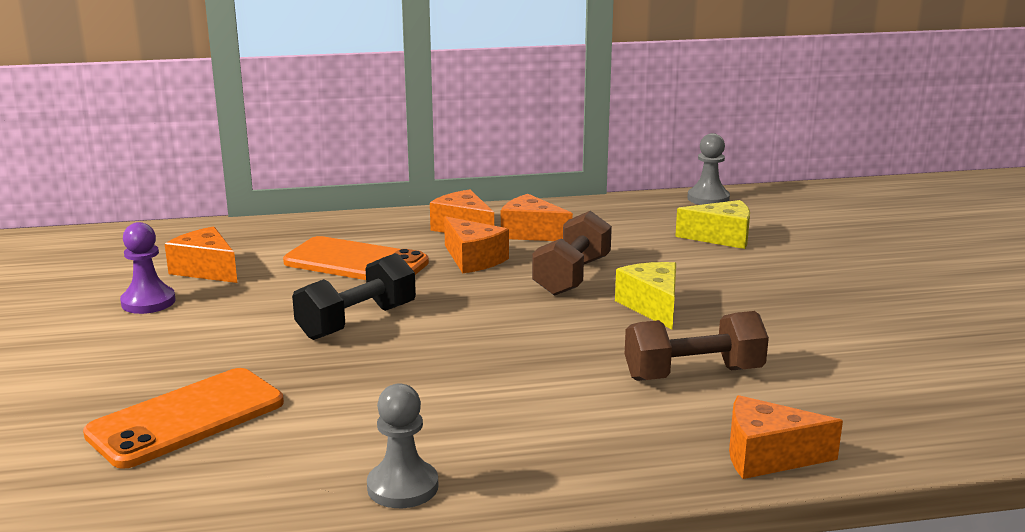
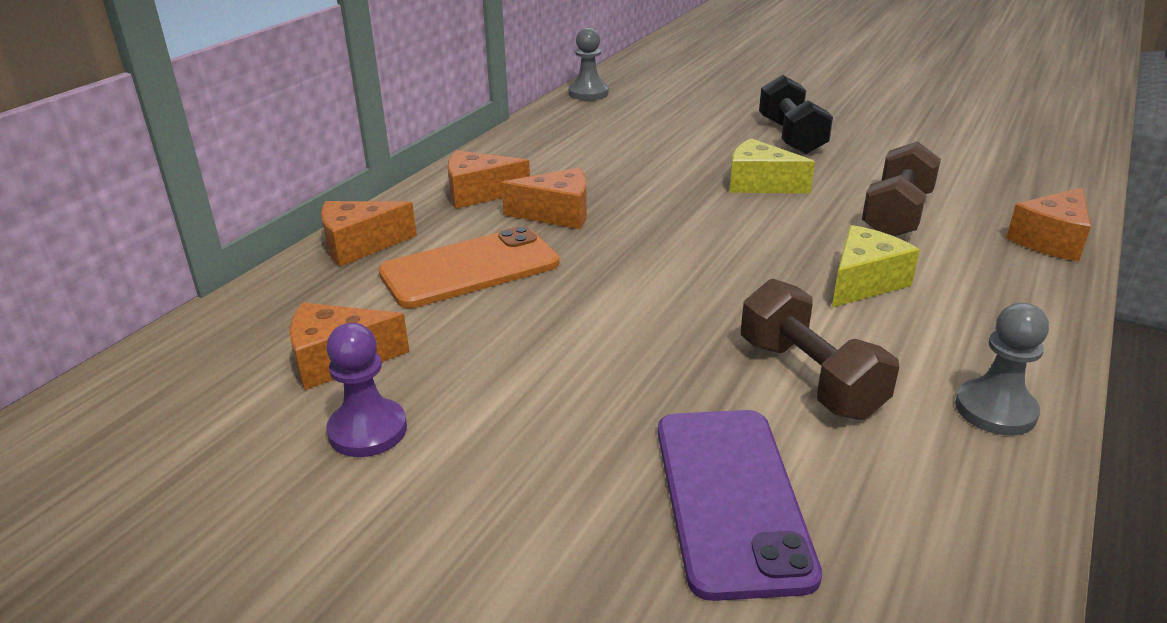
camera: 50 degrees left, 10 degrees up
orange phone [83,368,284,469] -> purple phone [658,410,822,601]
black dumbbell [292,253,416,340] -> black dumbbell moved to [759,75,833,155]
orange cheese [501,194,573,241] -> orange cheese moved to [321,201,417,266]
brown dumbbell [532,211,612,296] -> brown dumbbell moved to [741,279,899,420]
yellow cheese [675,200,750,249] -> yellow cheese moved to [832,225,920,307]

